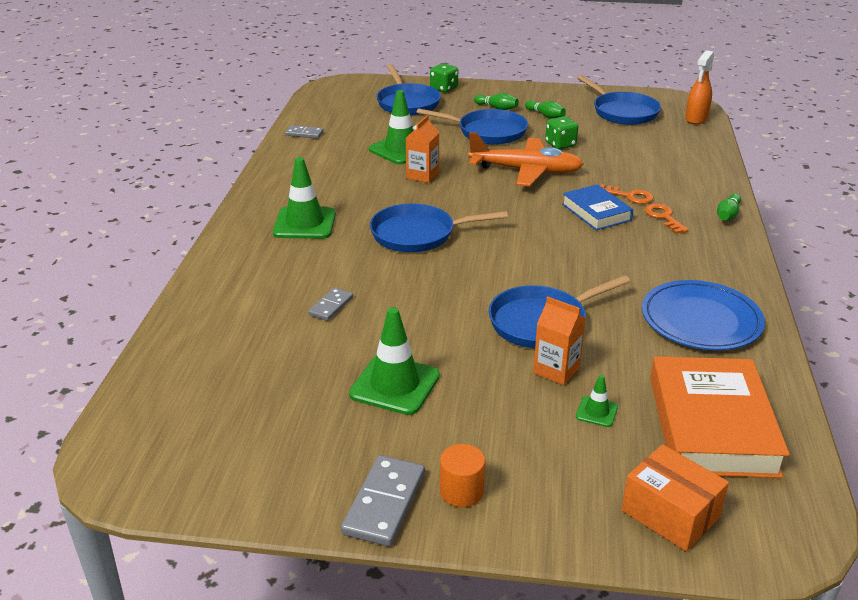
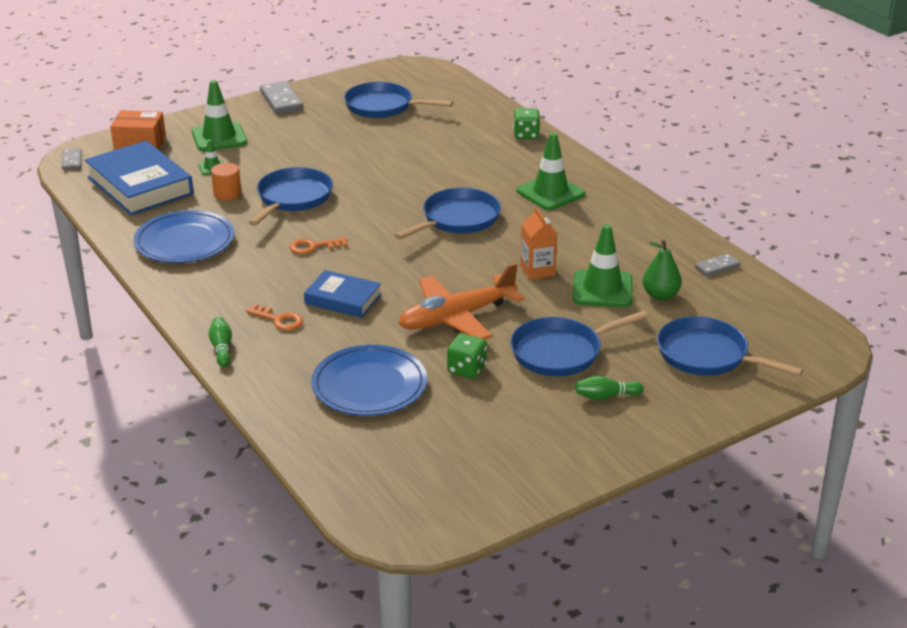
camera: 140 degrees right, 0 degrees up
grey domino [308,287,353,321] -> grey domino moved to [62,148,82,170]
green traffic cone [349,307,440,415] -> green traffic cone moved to [192,80,247,151]
green dice [430,63,458,92] -> green dice moved to [513,108,540,139]
orange cylinder [440,444,485,507] -> orange cylinder moved to [211,163,241,200]
green bowling pin [525,100,566,118] -> none
orange carton [533,296,586,385] -> none
blue pan [577,75,661,125] -> blue pan moved to [344,82,453,118]
orange key [601,184,653,204] -> orange key moved to [289,237,348,254]
orange book [650,356,790,478] -> blue book [85,141,194,215]
orange spray bottle [685,50,714,124] -> none
none -> blue plate [311,345,427,416]
none -> green pear [642,240,682,301]

